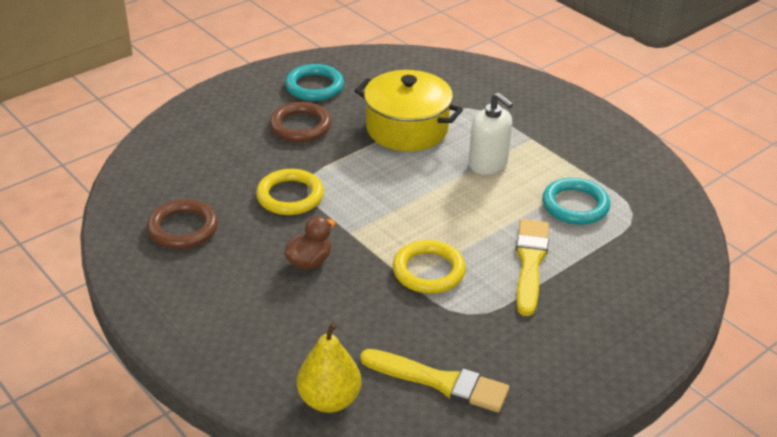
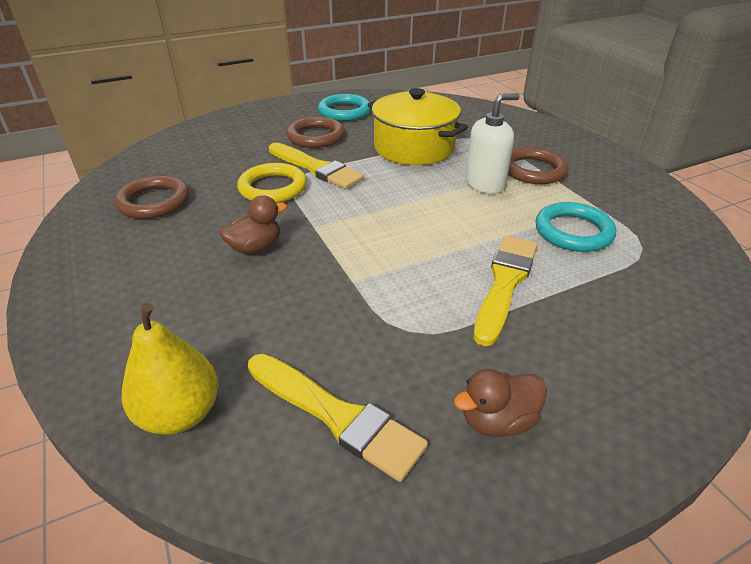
camera: 15 degrees right, 0 degrees up
yellow ring [393,240,466,294] -> none
white soap dispenser [469,92,513,174] -> white soap dispenser turned 90 degrees counterclockwise [465,93,520,194]
none -> yellow brush [269,143,364,189]
none -> brown duck [454,369,547,437]
none -> brown ring [508,147,568,184]

